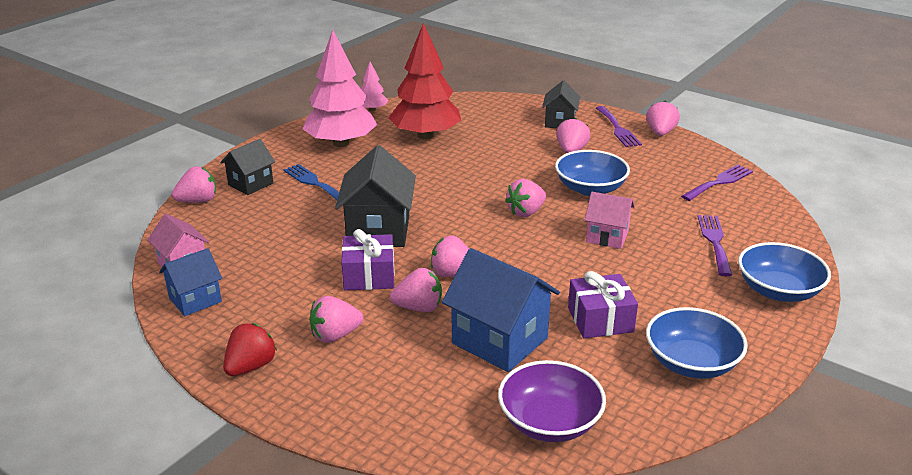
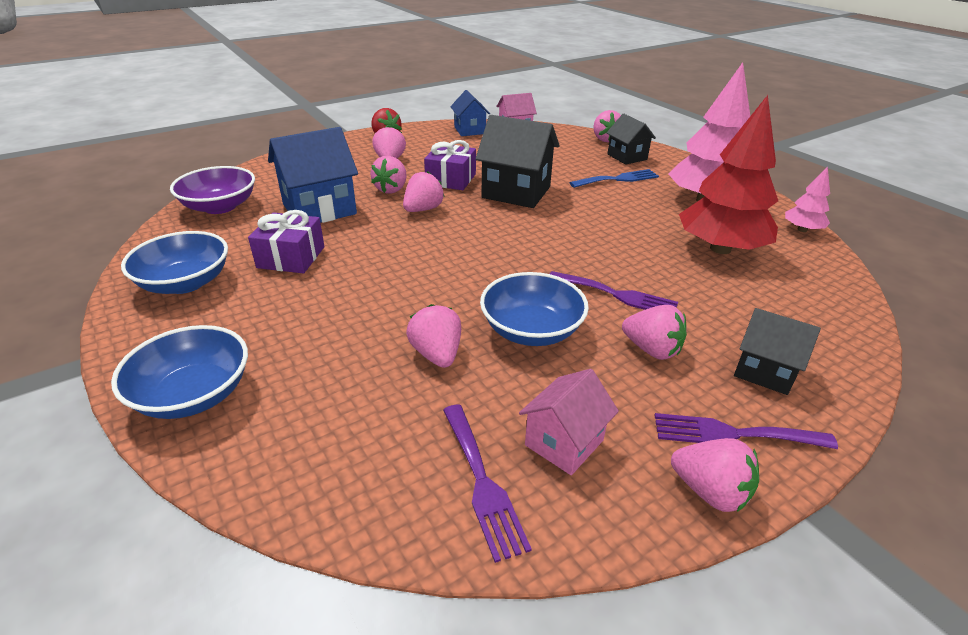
camera: 110 degrees right, 5 degrees up
pink strawberry [505,179,546,217] -> pink strawberry moved to [406,304,461,368]
pink house [585,192,635,249] -> pink house moved to [519,369,619,475]
purple fork [698,215,732,276] -> purple fork moved to [550,271,678,310]

